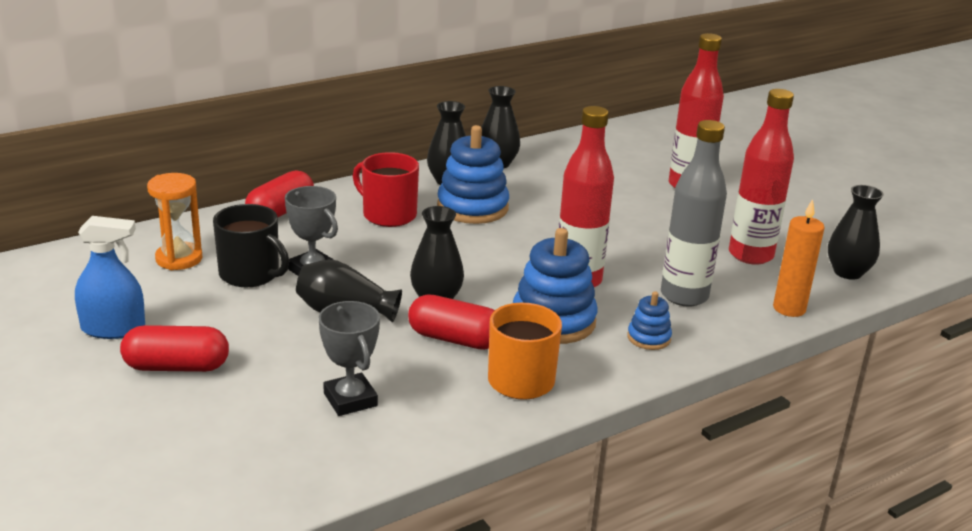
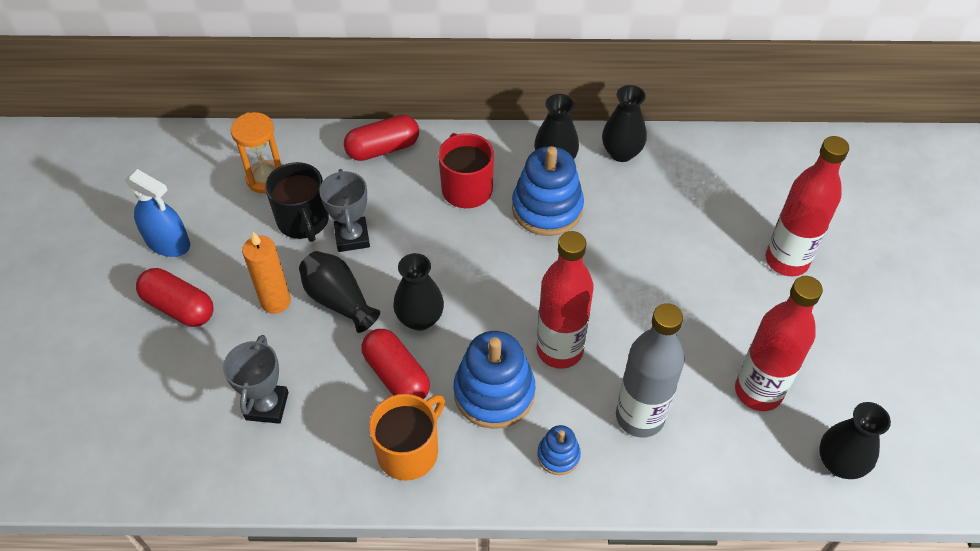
camera: 35 degrees right, 25 degrees up
orange candle [773,199,825,317] -> orange candle moved to [242,232,291,314]

